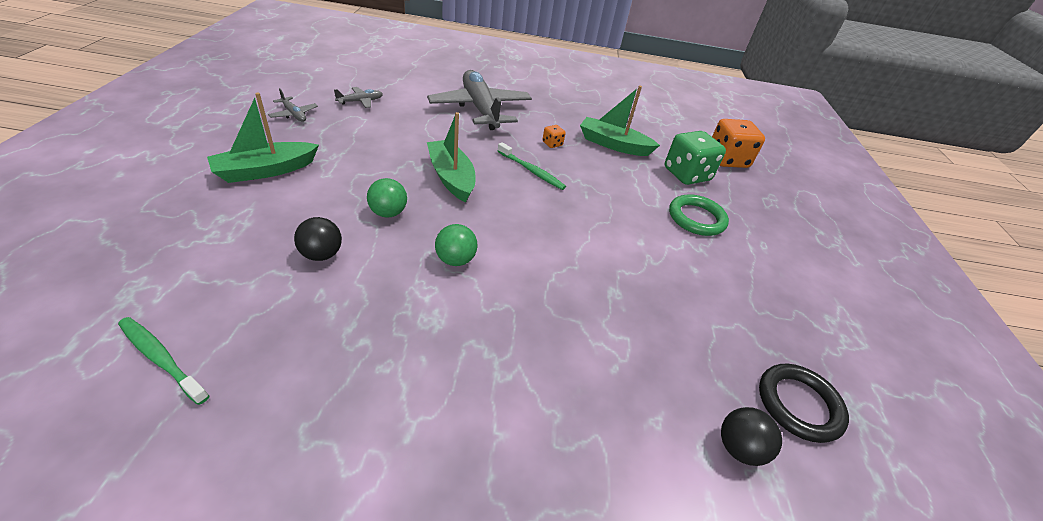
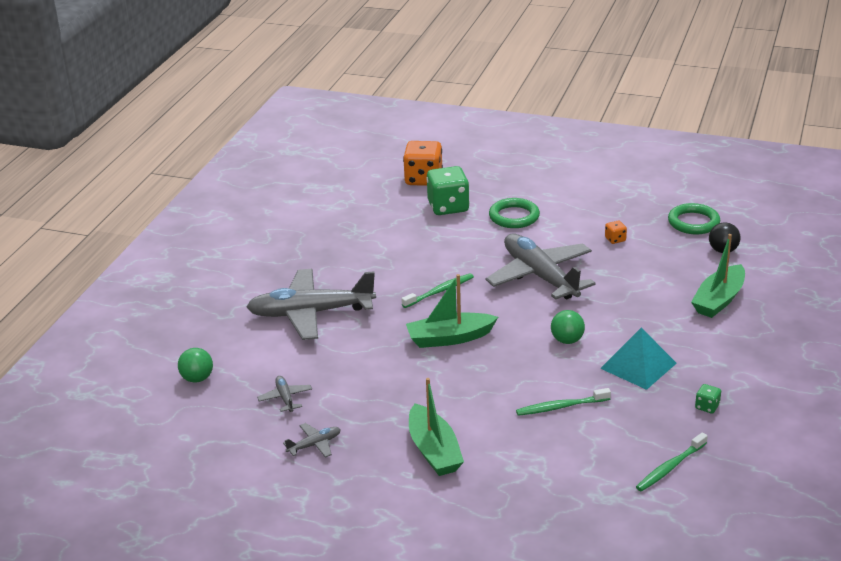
camera: 70 degrees left, 10 degrees down
black ball [294,217,342,261] -> green toothbrush [516,388,611,416]
green ball [367,178,407,218] -> green ball moved to [178,348,213,383]
orange dice [542,125,566,148] -> orange dice moved to [605,221,627,244]
green boat [580,86,660,156] -> green boat moved to [691,234,745,318]
black ring [759,364,849,443] -> green ring [668,203,720,234]
none -> grey plane [486,234,596,300]
none -> turquoise pyramid [600,328,677,390]
none -> green dice [695,384,721,413]

